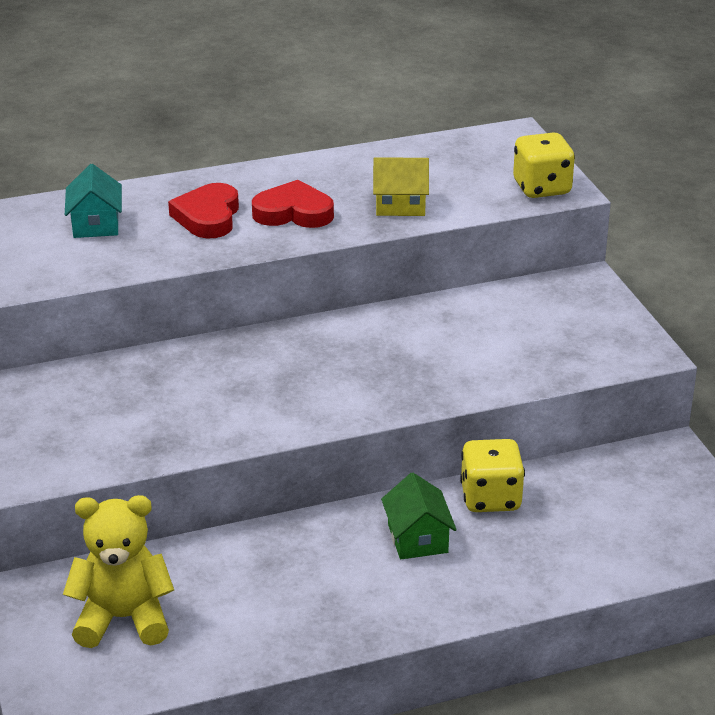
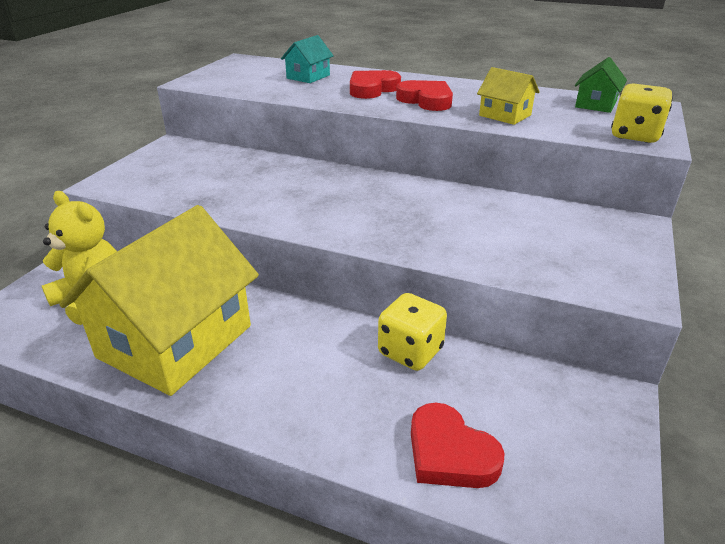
camera: 40 degrees right, 0 degrees up
green house [381,473,457,559] -> green house moved to [575,57,627,113]
none -> yellow house [59,205,259,396]
none -> red heart [411,402,505,488]

